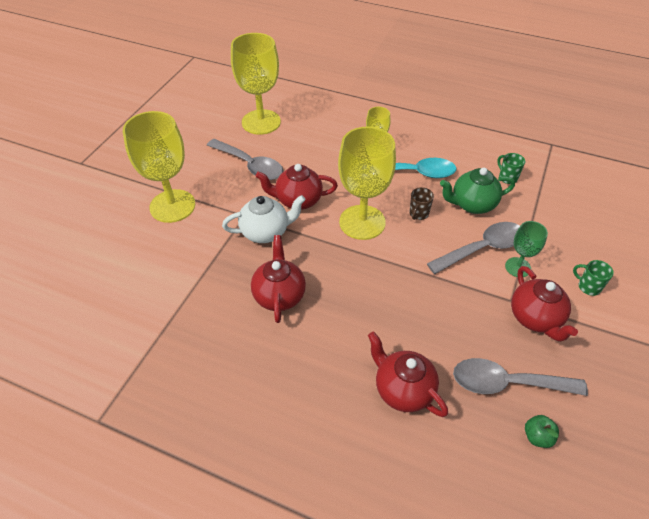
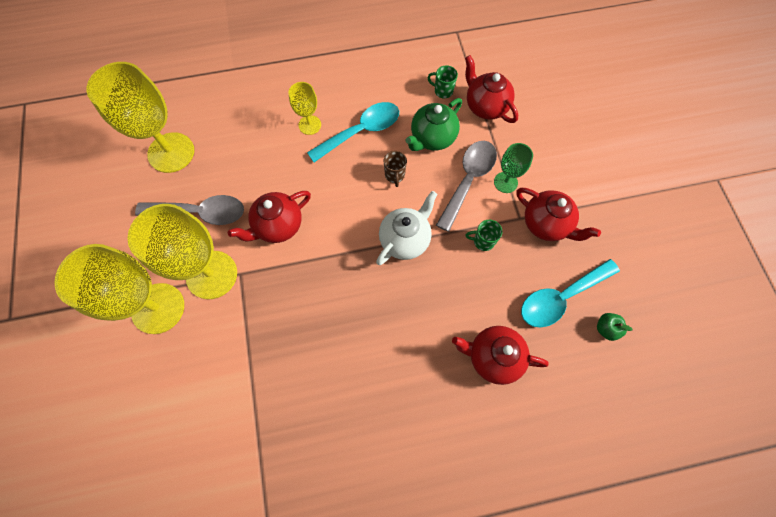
camera: 35 degrees left, 20 degrees up
white teapot [222,195,306,243] -> white teapot moved to [376,191,437,265]
red teapot [251,235,306,323] -> red teapot moved to [465,55,518,123]
yellow goblet [338,127,396,240] -> yellow goblet moved to [128,204,237,299]
grey spoon [453,358,588,396] -> turquoise spoon [521,259,620,327]
green mug [573,260,614,296] -> green mug moved to [466,220,503,251]

